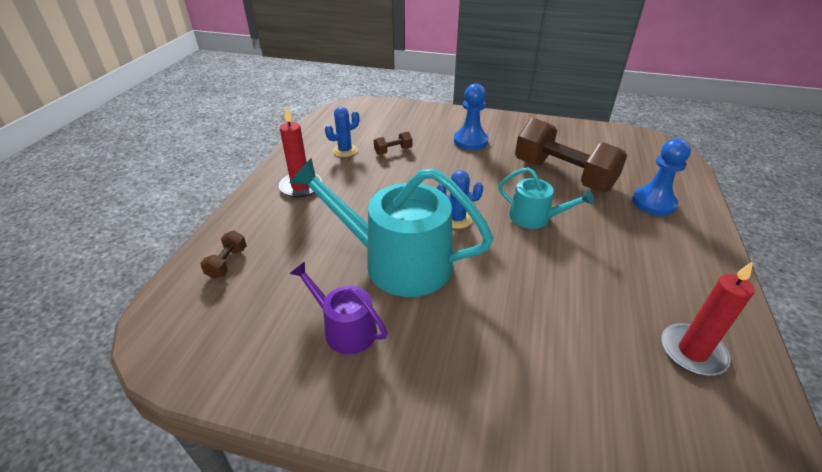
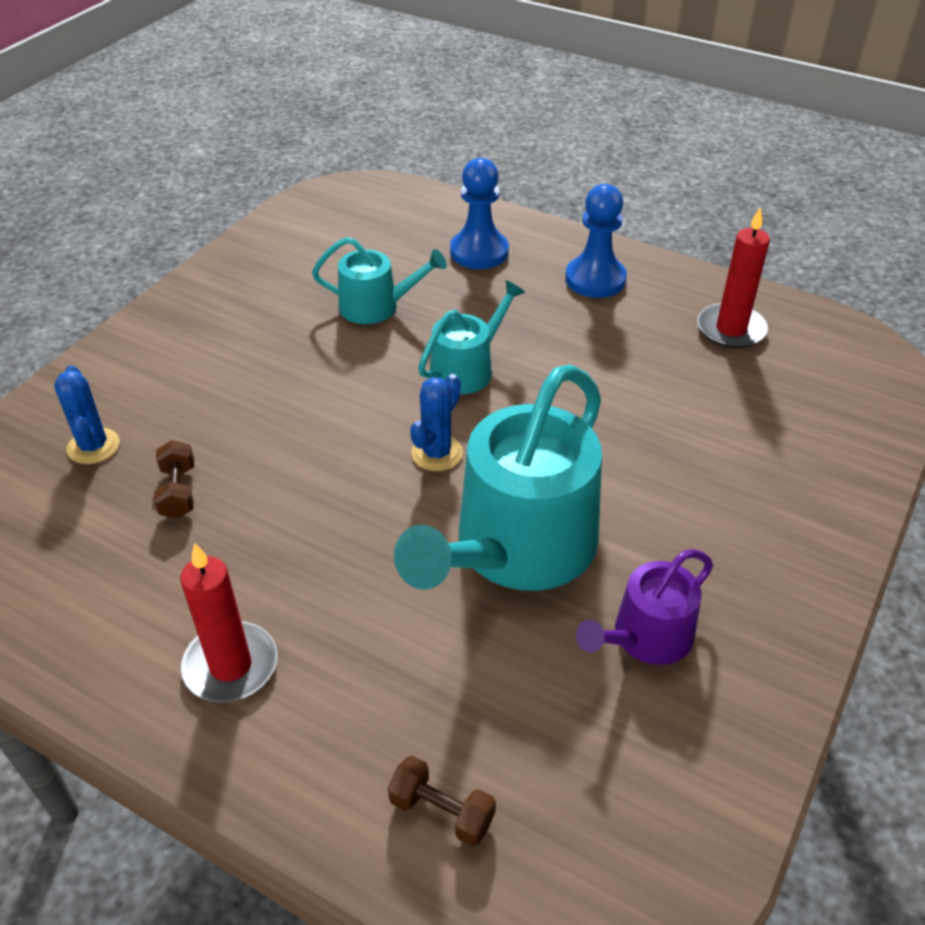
camera: 75 degrees left, 5 degrees up
blue cactus [325,107,359,157] -> blue cactus moved to [54,365,120,464]
blue pawn [454,83,488,150] -> blue pawn moved to [565,184,627,298]
brown dumbbell [515,118,627,192] -> turquoise watering can [312,237,447,324]

